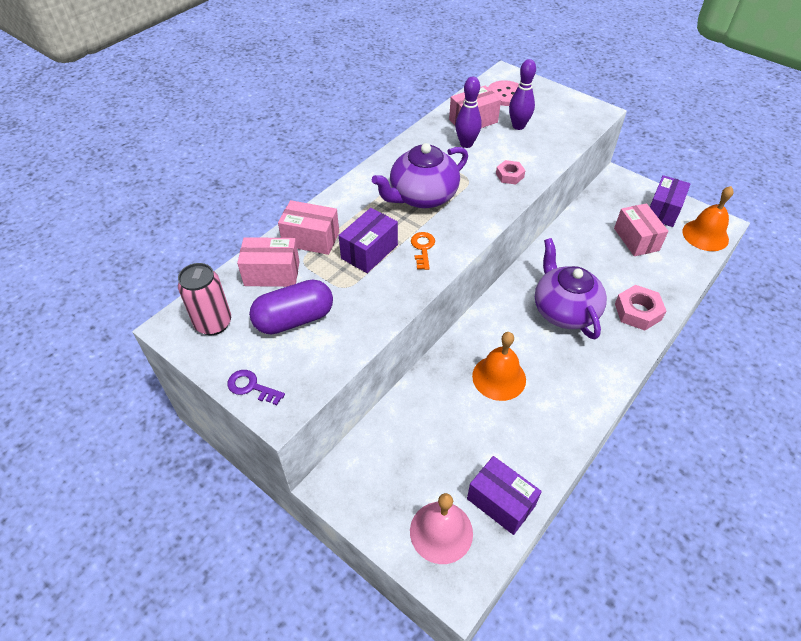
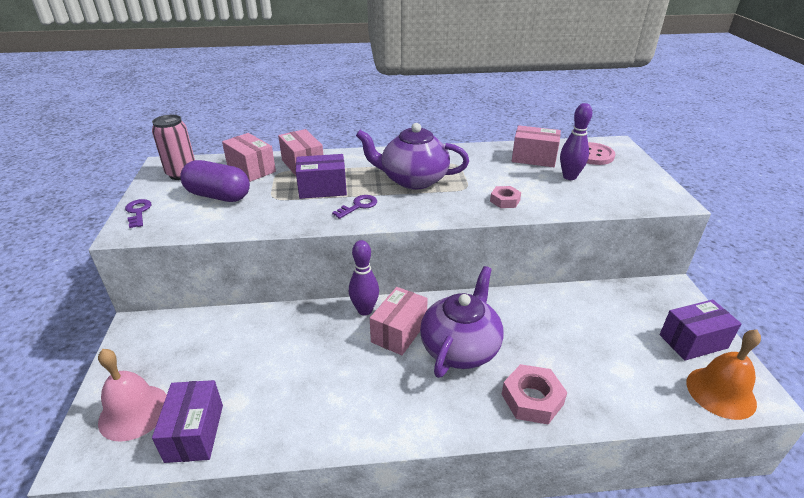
camera: 45 degrees right, 15 degrees down
orange key [411,232,435,270] -> purple key [332,195,377,219]
purple bowling pin [455,76,482,148] -> purple bowling pin moved to [349,240,379,315]
orange bell [472,332,526,401] -> none
pink box [614,203,668,256] -> pink box moved to [370,287,428,355]

